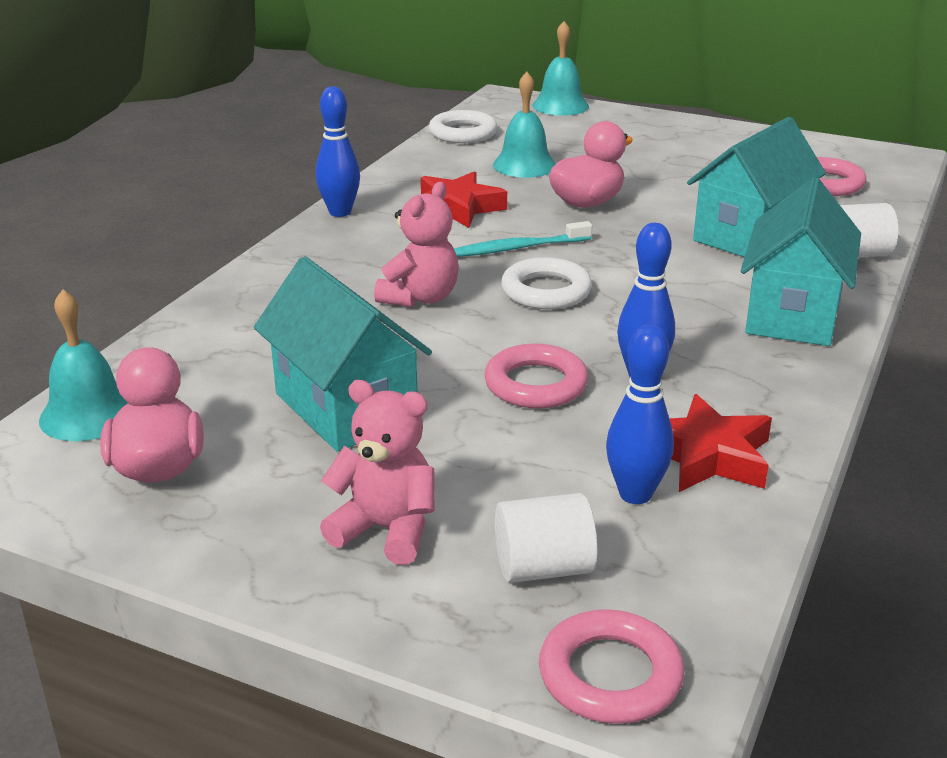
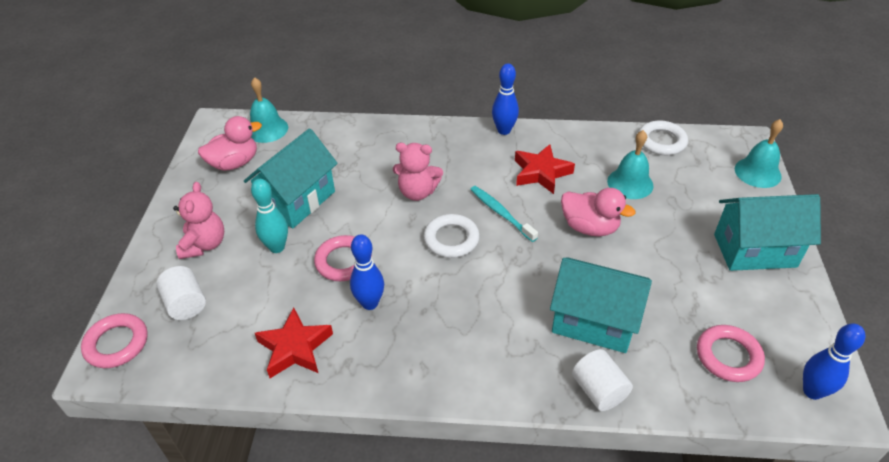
camera: 70 degrees right, 15 degrees up
blue bowling pin [606,324,674,504] -> blue bowling pin moved to [803,323,865,400]
turquoise house [741,177,861,346] -> turquoise house moved to [714,194,821,271]
none -> turquoise bowling pin [251,179,288,253]

